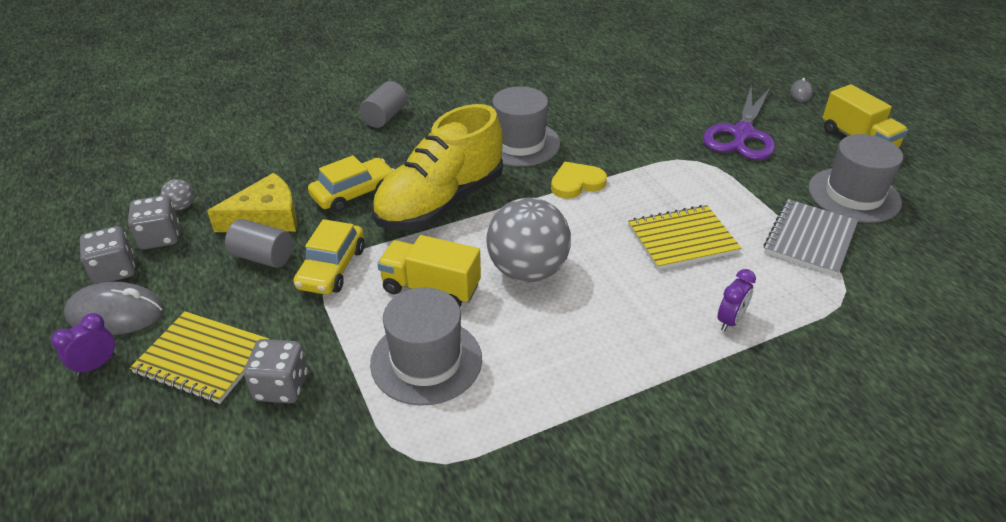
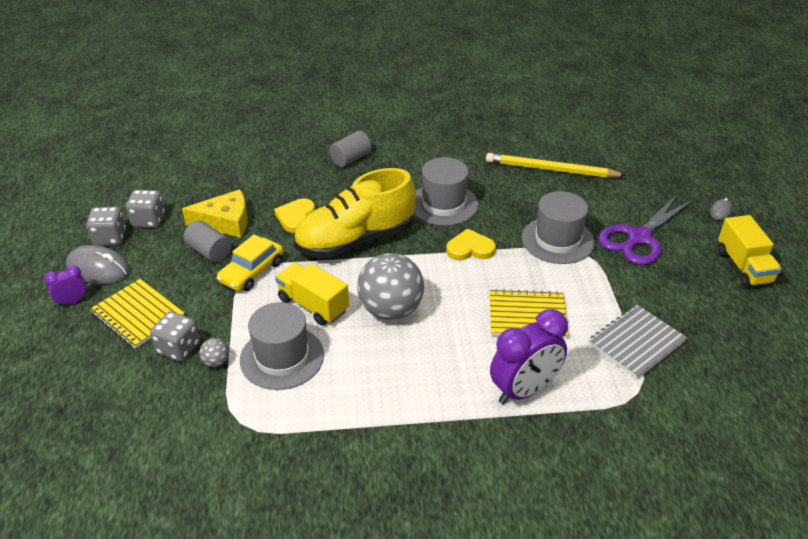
camera: 20 degrees right, 0 degrees up
grey ball [160,179,194,210] -> grey ball moved to [199,338,229,367]
yellow car [308,155,395,212] -> yellow heart [274,199,315,233]
purple clock [718,269,756,331] -> purple clock [490,309,568,404], size x2.03
grey hat [808,134,903,223] -> grey hat moved to [522,191,595,264]
none -> yellow pencil [486,153,626,178]

